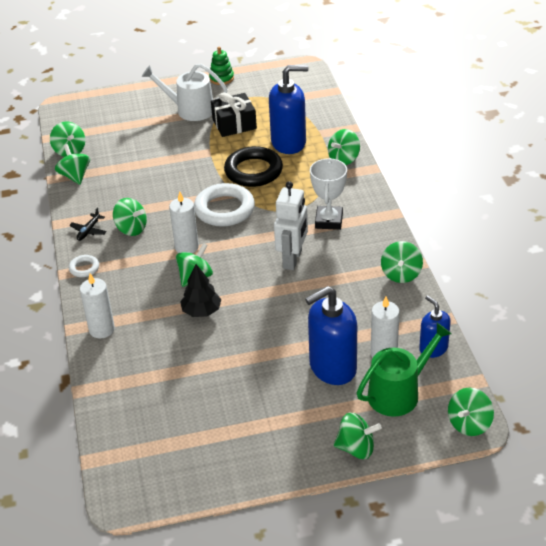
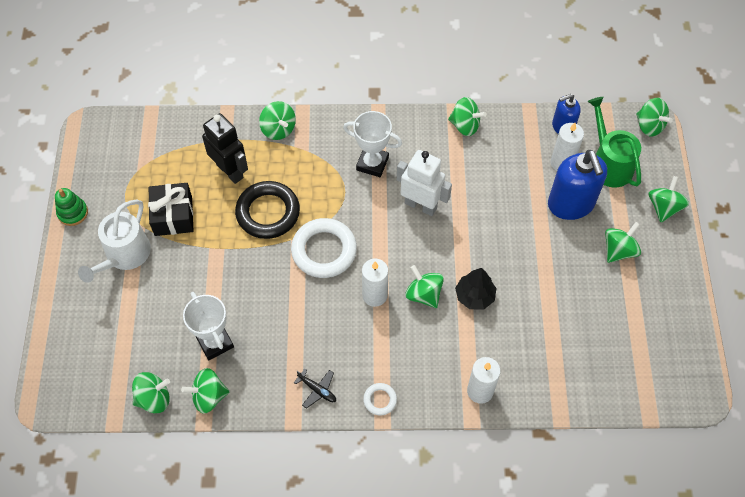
camera: 80 degrees left, 20 degrees up
green spinning top [113,198,147,236] -> green spinning top moved to [605,222,641,263]
blue soap dispenser [269,65,309,154] -> black robot [202,113,248,184]
none -> white trophy [183,292,234,360]

